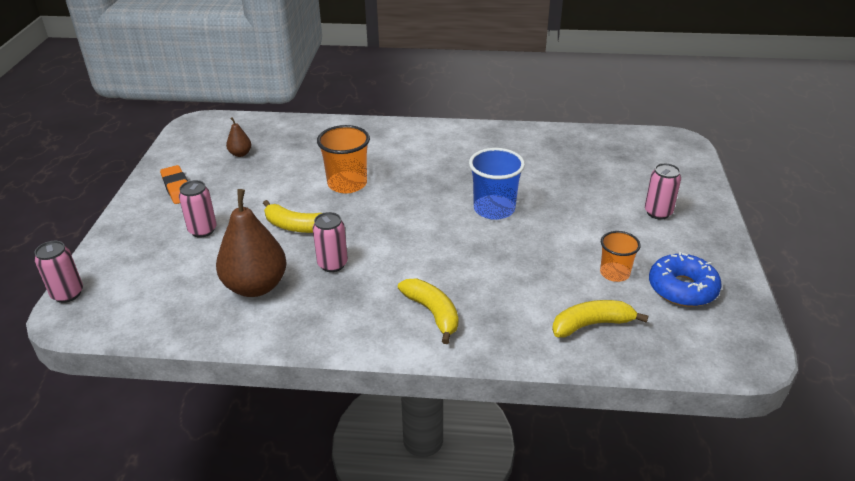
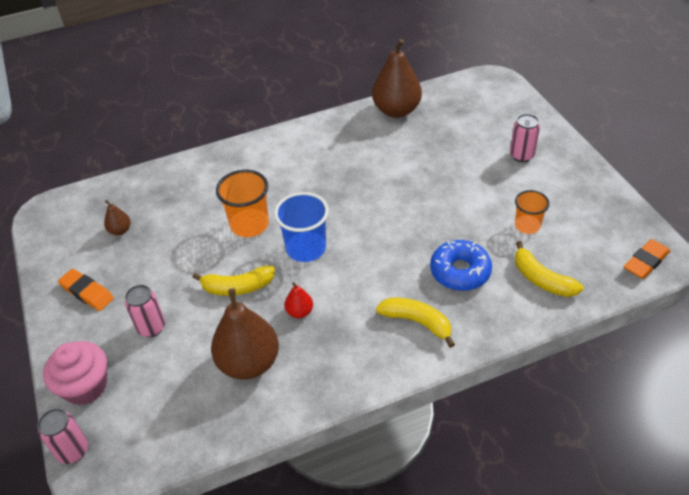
camera: 25 degrees left, 10 degrees up
pink can [313,212,348,272] -> red pear [285,282,313,318]
blue cup [469,148,525,220] -> blue cup moved to [274,192,329,262]
yellow banana [552,300,648,337] -> yellow banana turned 90 degrees counterclockwise [515,241,583,297]
blue donut [649,252,721,307] -> blue donut moved to [430,240,492,291]
none -> pink cupcake [43,341,107,405]
none -> brown pear [372,39,422,118]
none -> orange eraser [624,239,670,279]

